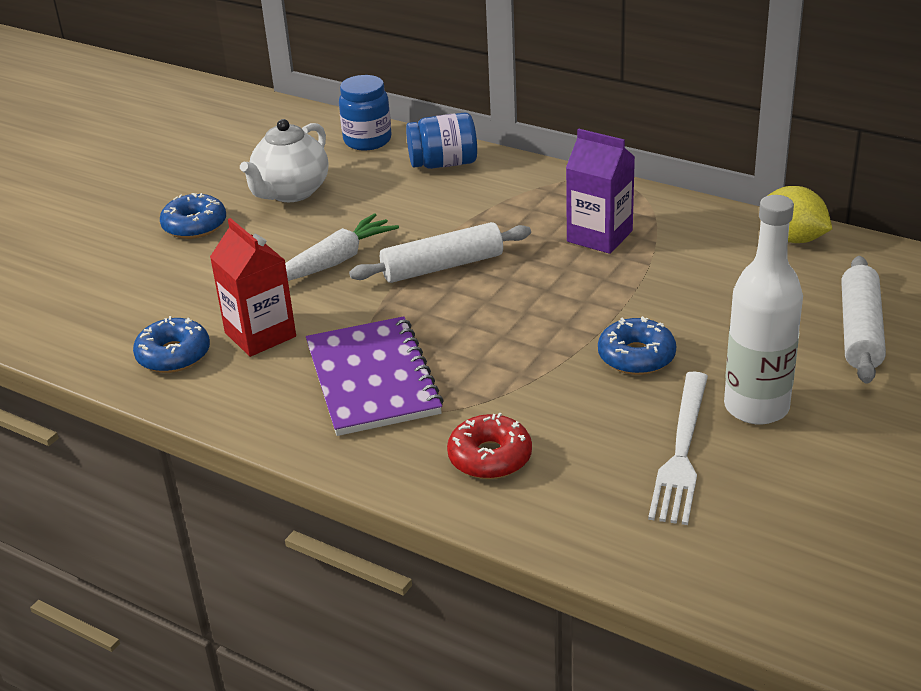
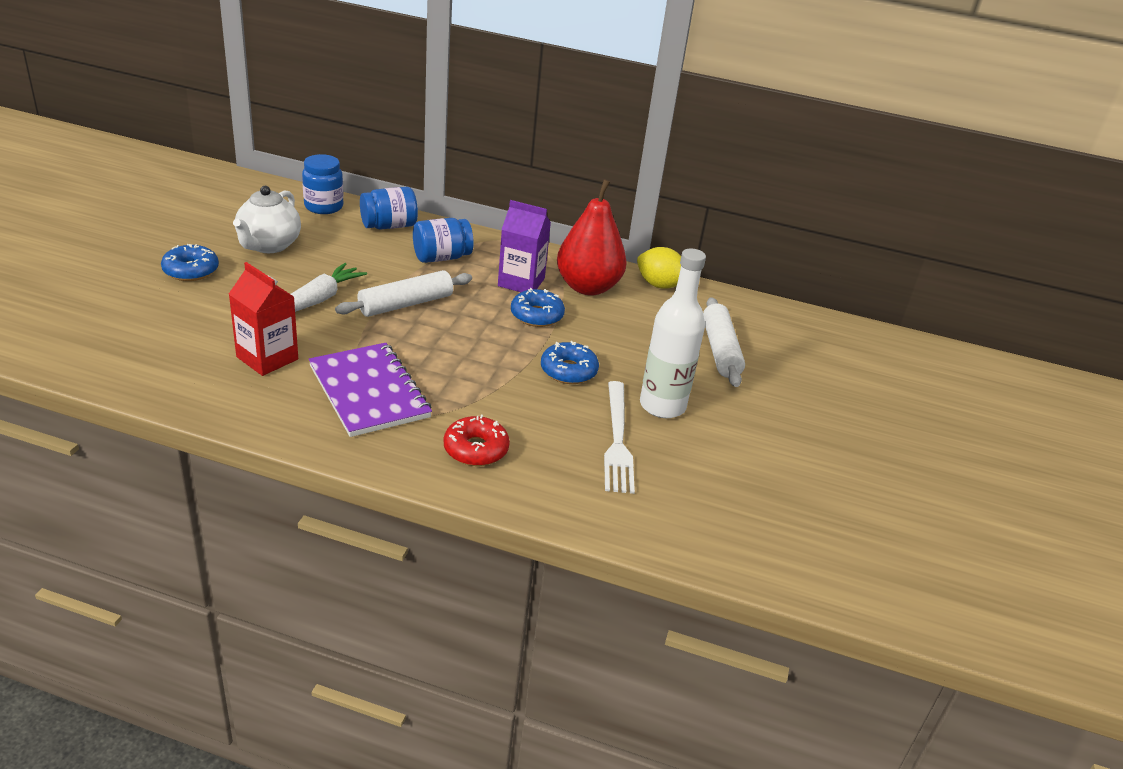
camera: 20 degrees left, 0 degrees up
blue donut [133,316,210,373] -> blue donut moved to [511,288,565,327]
none -> blue jar [413,218,474,263]
none -> red pear [557,179,627,296]

